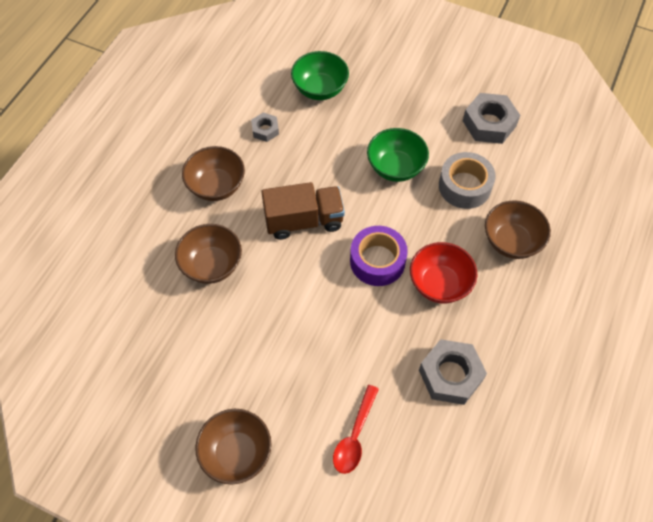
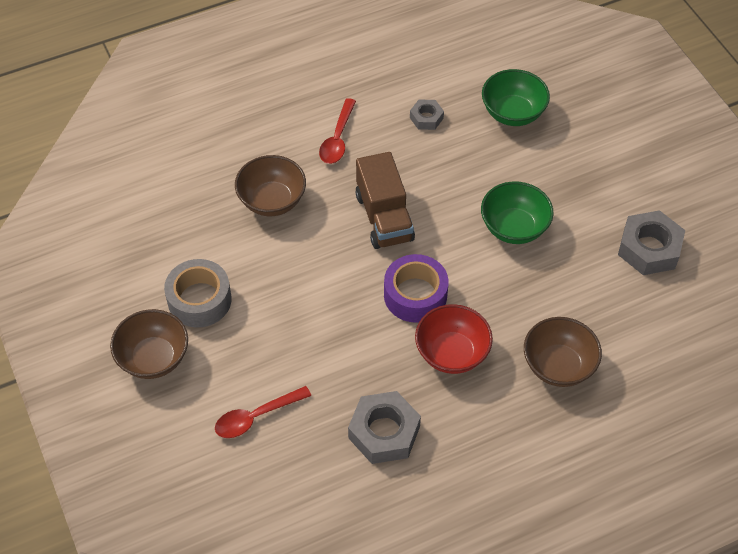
camera: 40 degrees right, 5 degrees down
brown bowl [182,146,245,201] -> red spoon [319,98,356,164]
brown truck [261,182,345,240] -> brown truck turned 45 degrees clockwise [355,152,415,249]
grey tape [439,152,496,209] -> grey tape moved to [164,259,232,327]

